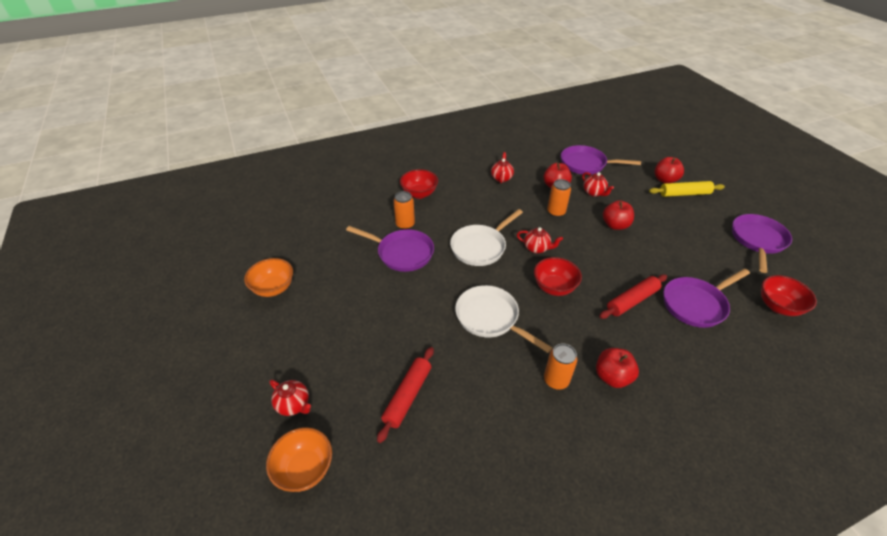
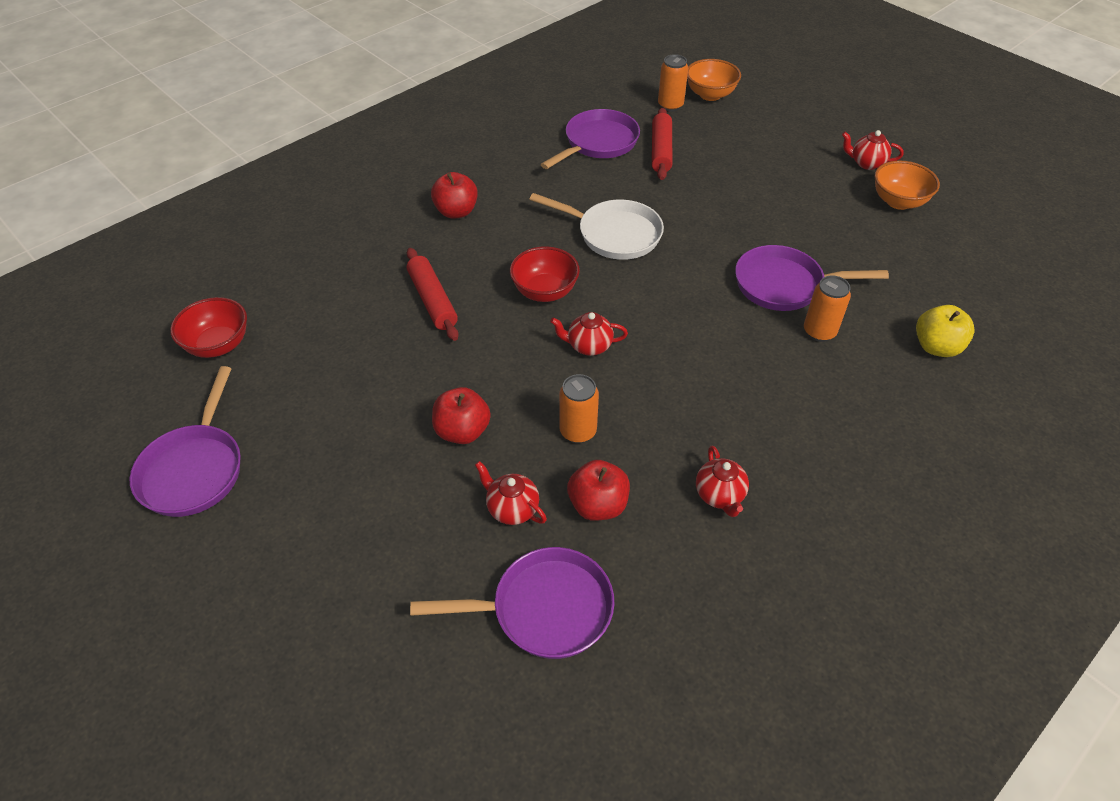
camera: 160 degrees right, 5 degrees up
red teapot [269,380,311,416] -> red teapot moved to [842,130,904,170]
red bowl [400,169,438,199] -> none
white pan [450,209,523,266] -> none
orange can [544,343,577,390] -> orange can moved to [658,54,688,111]
red rolling pin [599,274,667,319] -> red rolling pin turned 60 degrees counterclockwise [407,248,459,341]
yellow rolling pin [649,181,725,197] -> none
red apple [654,157,684,183] -> none
purple pan [664,269,750,328] -> purple pan moved to [541,109,640,169]
none -> yellow apple [916,305,975,357]

